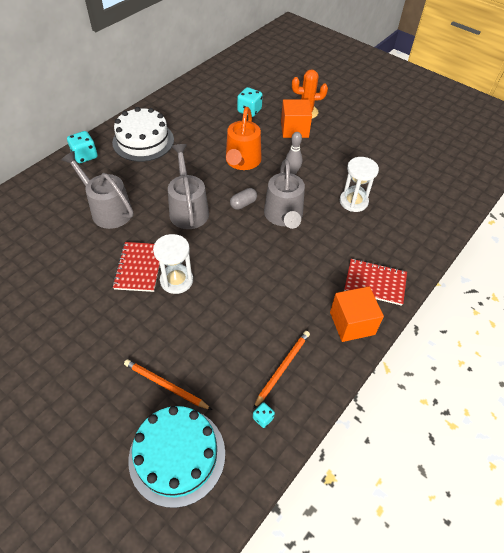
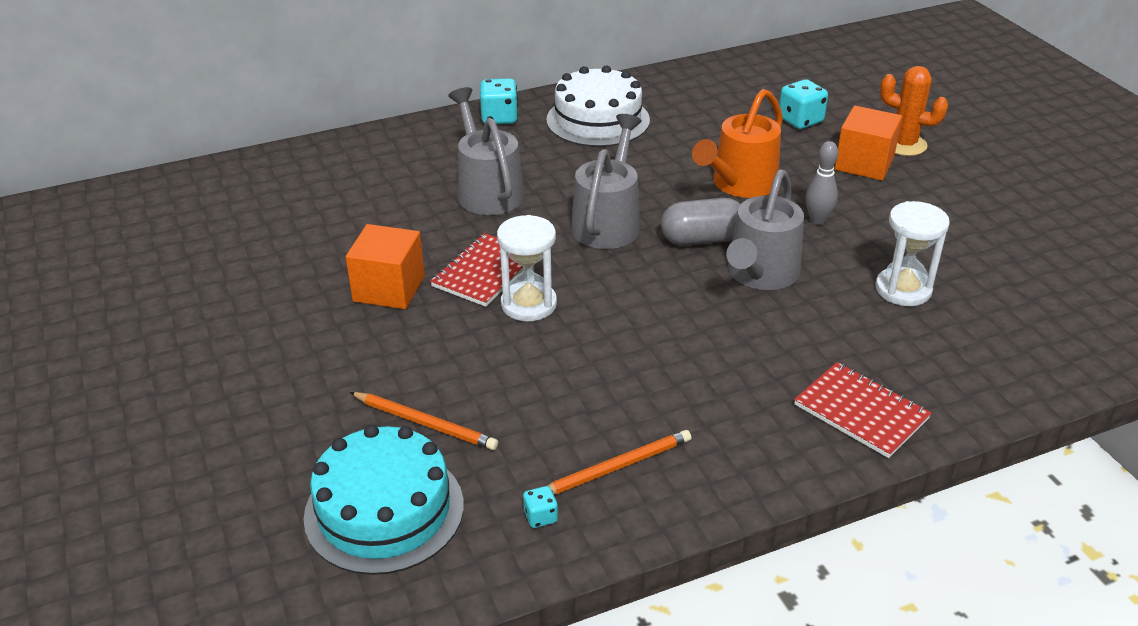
camera: 30 degrees right, 15 degrees down
orange pencil [124,359,212,410] -> orange pencil turned 150 degrees clockwise [350,392,498,450]
grey capsule [230,188,257,210] -> grey capsule [661,198,741,246], size x1.61
orange cube [330,286,384,342] -> orange cube moved to [346,224,425,309]

